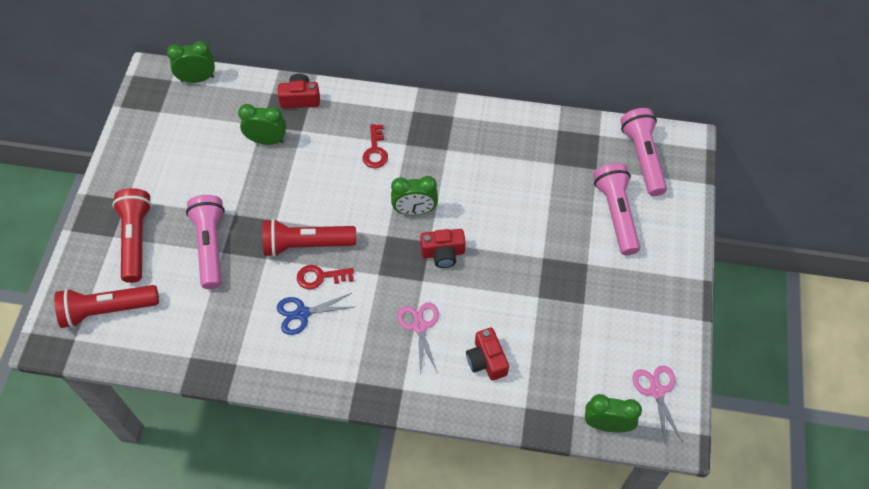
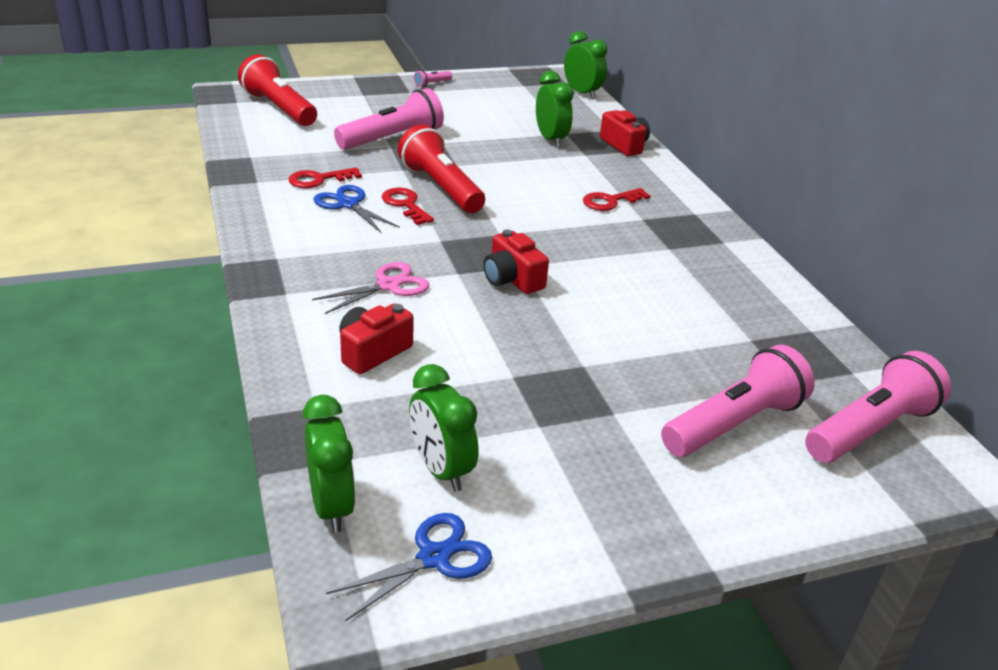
camera: 60 degrees right, 25 degrees down
red flashlight [112,188,152,283] -> none
green clock [391,176,438,215] -> green clock moved to [409,364,479,492]
pink scissors [632,365,682,443] -> blue scissors [326,513,492,621]
none -> red key [288,167,362,188]
none -> pink flashlight [414,70,452,87]

